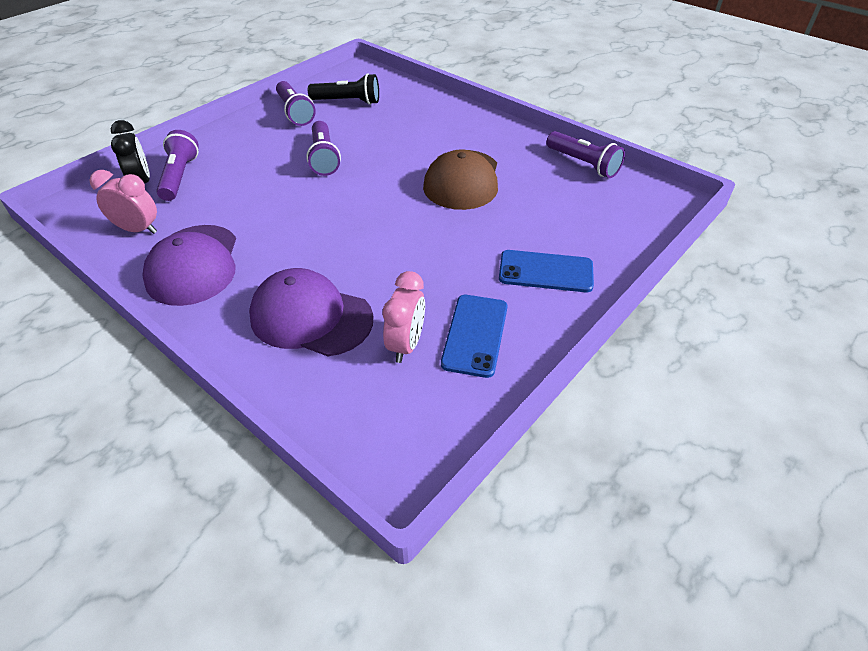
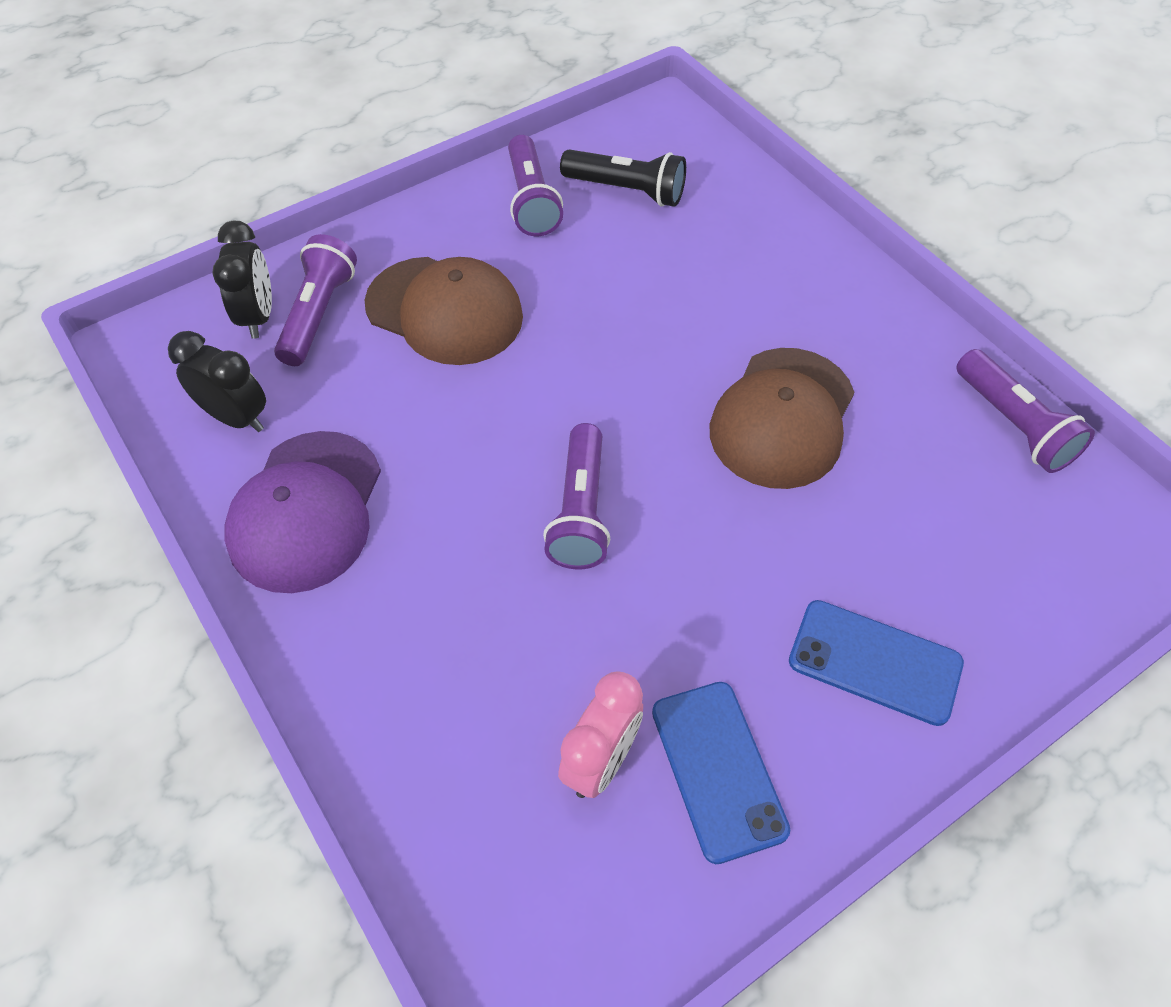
camera: 15 degrees right, 10 degrees up
pink clock [89,170,157,234] -> black clock [168,331,266,432]
purple cap [249,268,373,356] -> none
purple flashlight [306,121,341,176] -> purple flashlight moved to [543,423,610,569]
blue phone [441,295,508,378] -> blue phone turned 45 degrees counterclockwise [652,682,790,864]
none -> brown cap [365,257,523,365]

